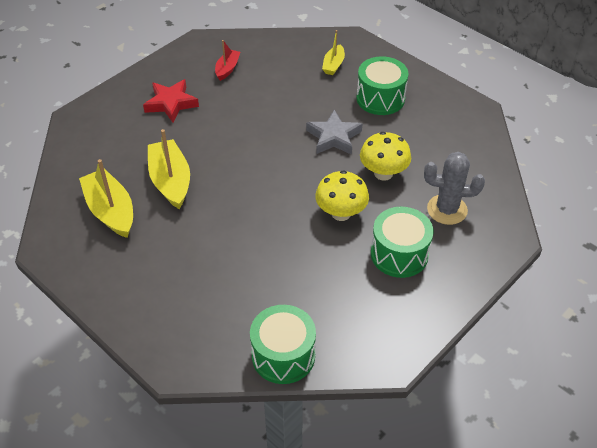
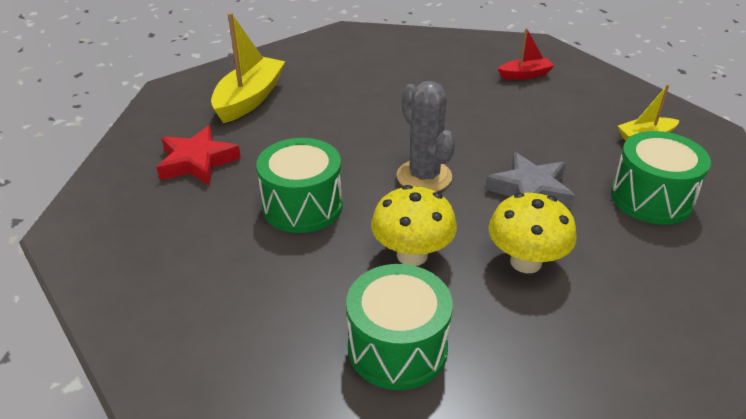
camera: 55 degrees right, 10 degrees down
red star [143,79,199,122] -> red star moved to [157,126,241,186]
yellow boat [148,129,190,209] -> none
green drum [250,305,316,384] -> green drum moved to [256,138,343,233]
grey cactus [424,152,485,225] -> grey cactus moved to [397,81,456,192]

